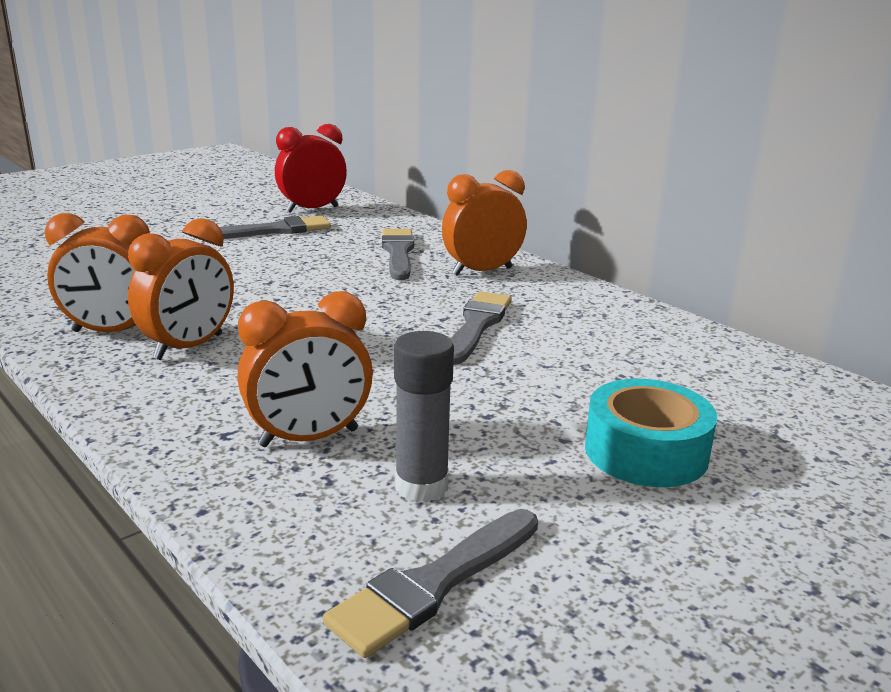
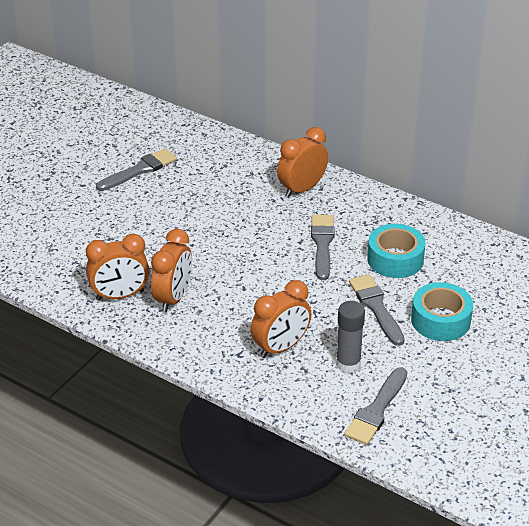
camera: 15 degrees left, 15 degrees up
red clock [275,124,347,213] -> none
grey brush [382,229,414,280] -> grey brush moved to [349,274,405,346]
none -> turquoise tape [367,224,426,278]

